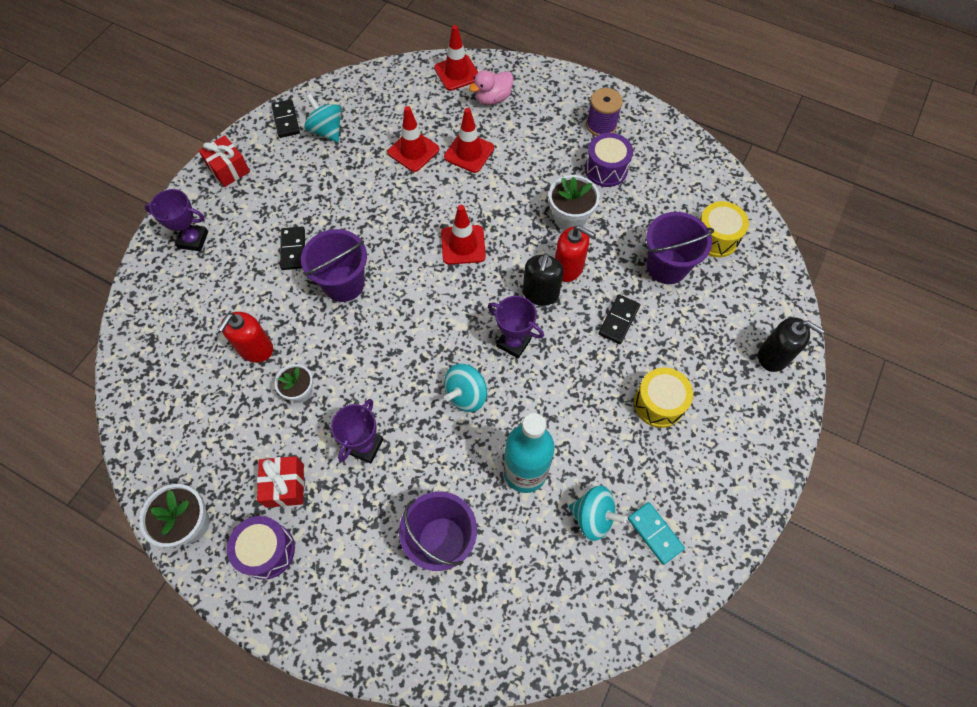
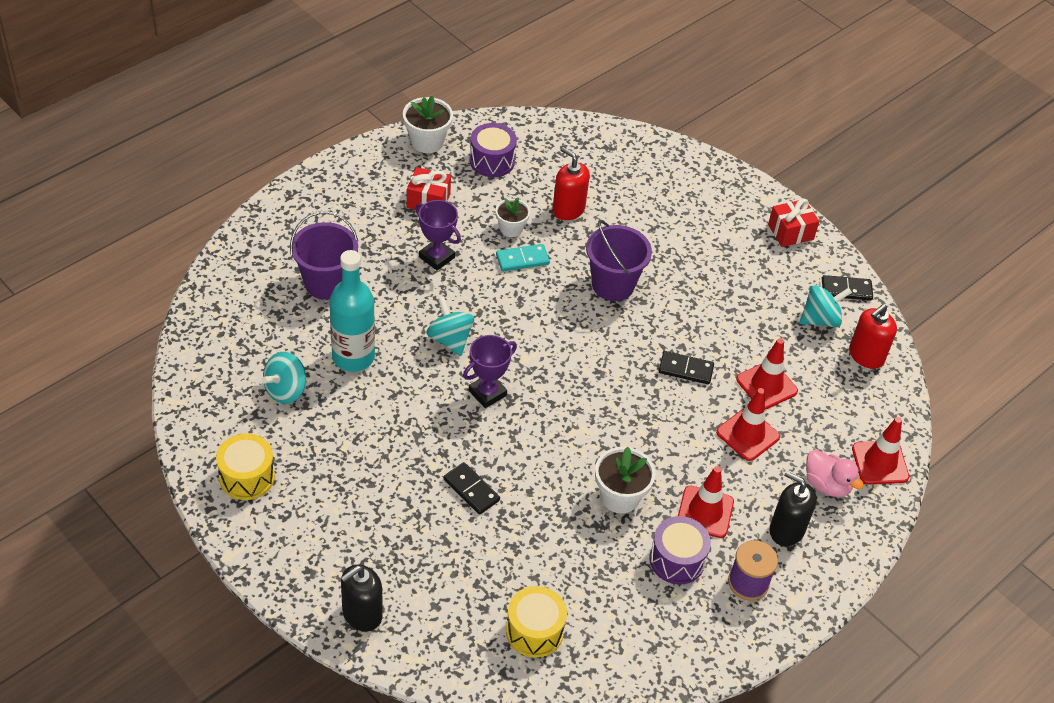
camera: 105 degrees right, 15 degrees down
purple trophy [145,189,208,251] -> none
purple drum [227,516,295,580] -> purple drum moved to [469,123,517,177]
black domino [280,226,305,270] -> black domino moved to [659,351,714,384]
red traffic cone [441,205,486,265] -> red traffic cone moved to [678,466,734,538]
pink duck [469,70,513,105] -> pink duck turned 150 degrees clockwise [806,450,864,497]
black soap dispenser [523,253,564,306] -> black soap dispenser moved to [770,471,817,546]
red soap dispenser [555,225,594,282] -> red soap dispenser moved to [849,304,897,369]
turquoise domino [628,502,685,565] -> turquoise domino moved to [496,244,550,272]
yellow drum [634,368,693,428] -> yellow drum moved to [216,433,275,500]
purple bucket [647,212,714,284] -> none

